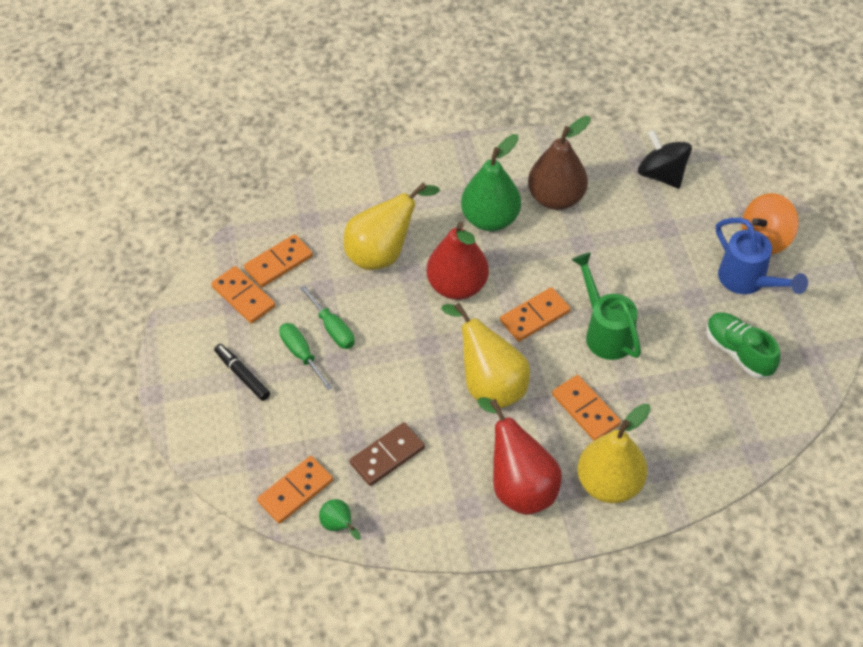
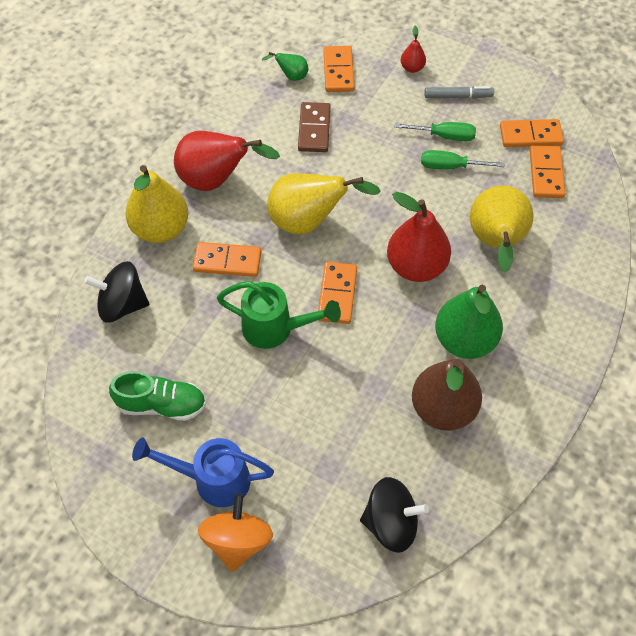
camera: 130 degrees right, 5 degrees up
black marker [214,344,270,401] -> grey marker [424,86,494,99]
none -> black spinning top [84,261,149,323]
none -> red pear [401,26,426,73]

